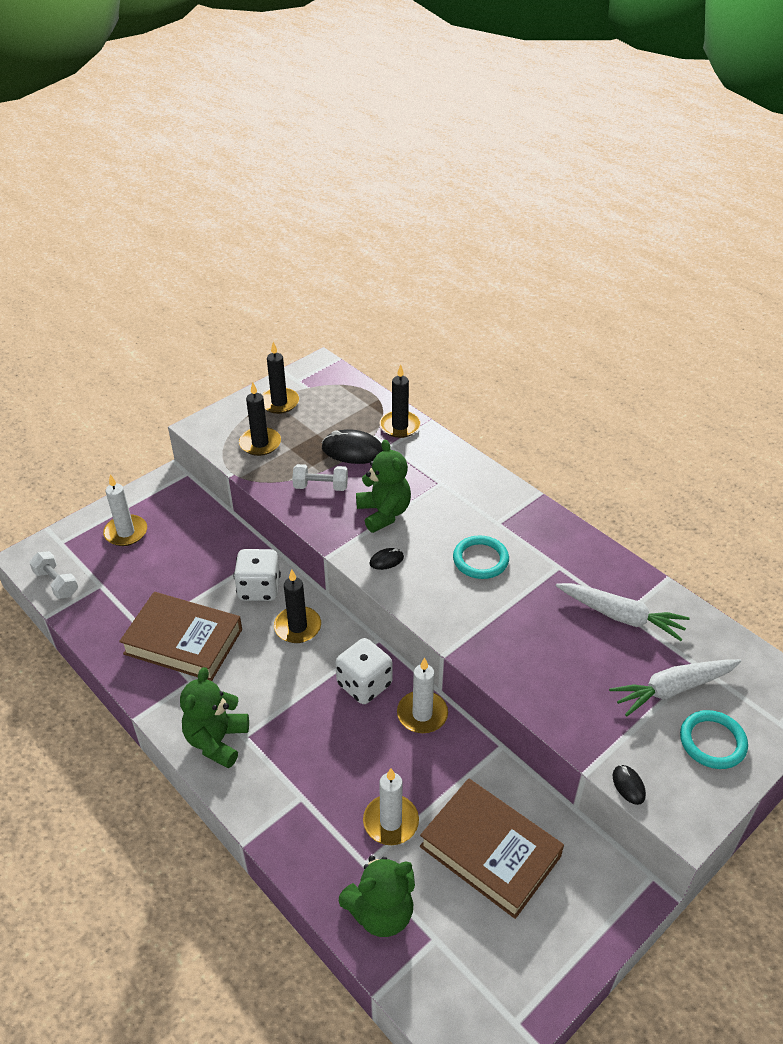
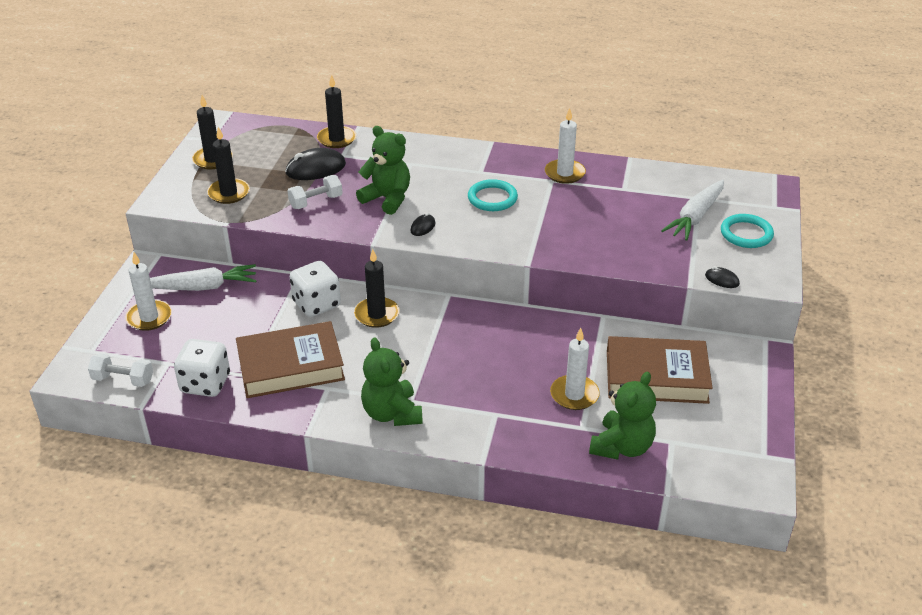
camera: 35 degrees left, 5 degrees down
white dice [335,638,392,704] -> white dice moved to [174,339,230,397]
white candle [397,658,448,733] -> white candle moved to [545,108,586,184]
white carrot [556,583,689,641] -> white carrot moved to [150,264,257,291]

